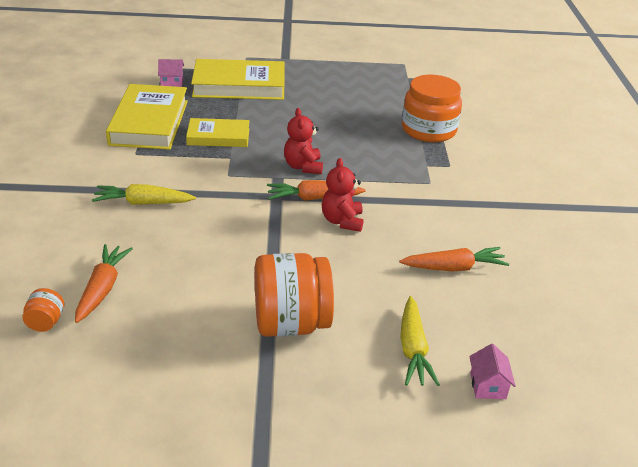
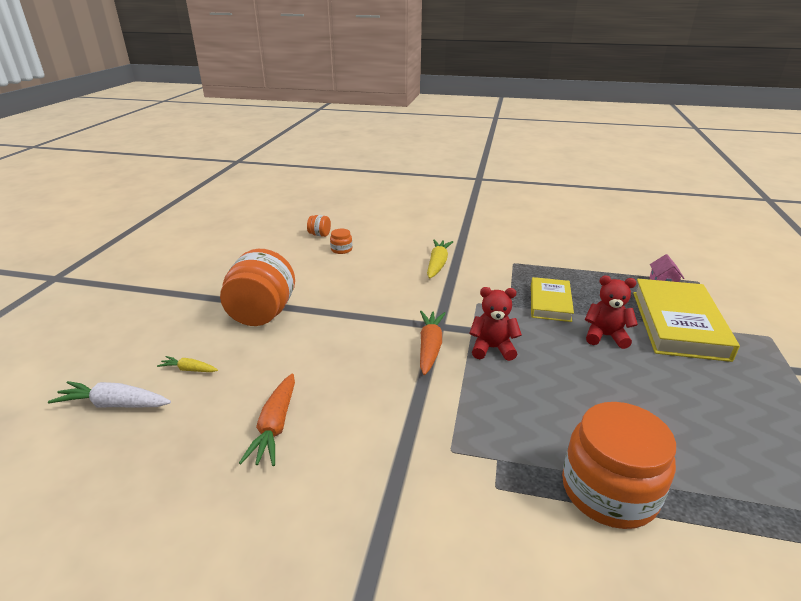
camera: 105 degrees right, 5 degrees down
orange carrot [75,244,133,323] -> orange jar [330,229,352,254]
yellow book [106,84,188,150] -> none
red teddy bear [322,158,364,232] -> red teddy bear moved to [585,276,638,349]
yellow carrot [400,296,440,386] -> yellow carrot [157,356,218,372], size x0.57
pink house [469,344,516,399] -> white carrot [48,381,171,407]

